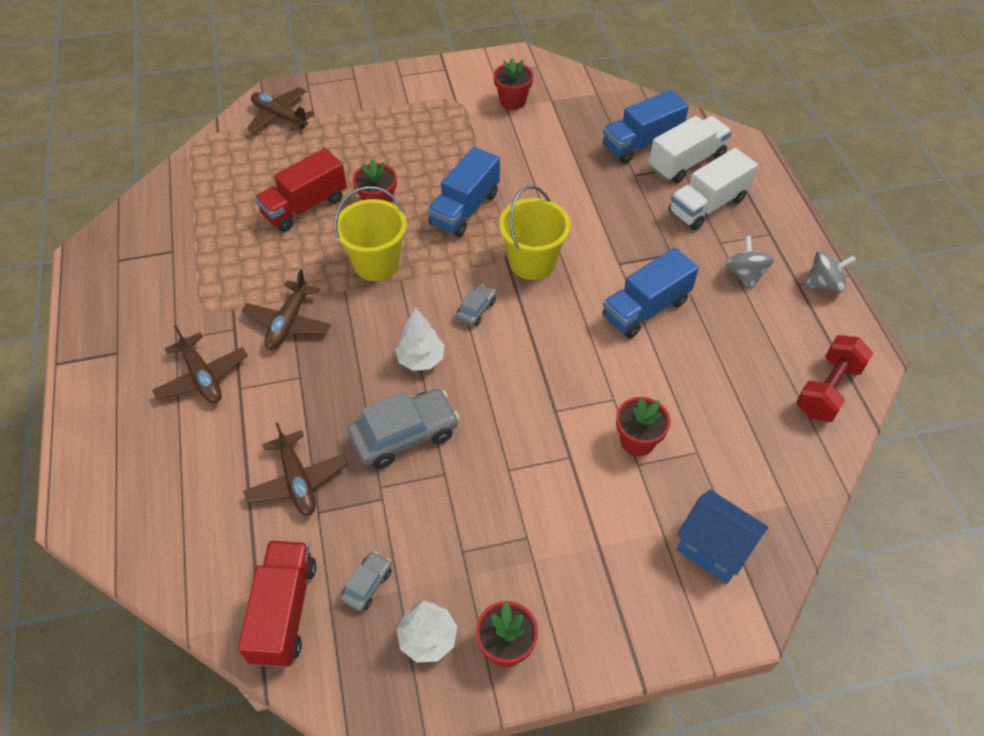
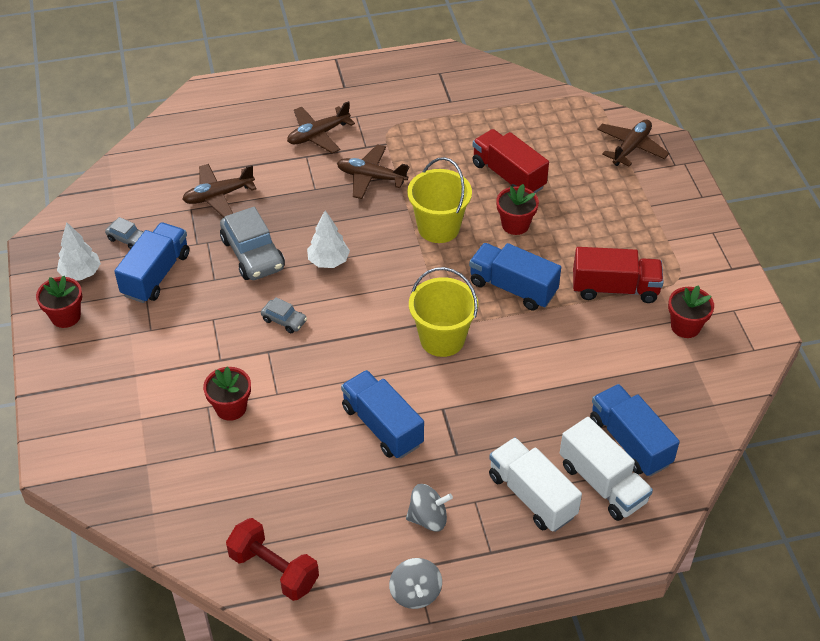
camera: 90 degrees right, 5 degrees down
red truck [238,540,316,667] -> red truck moved to [573,247,664,303]
grey car [456,284,496,326] -> grey car moved to [261,297,307,333]
blue house [677,490,769,584] -> none
none -> blue truck [114,222,189,303]

